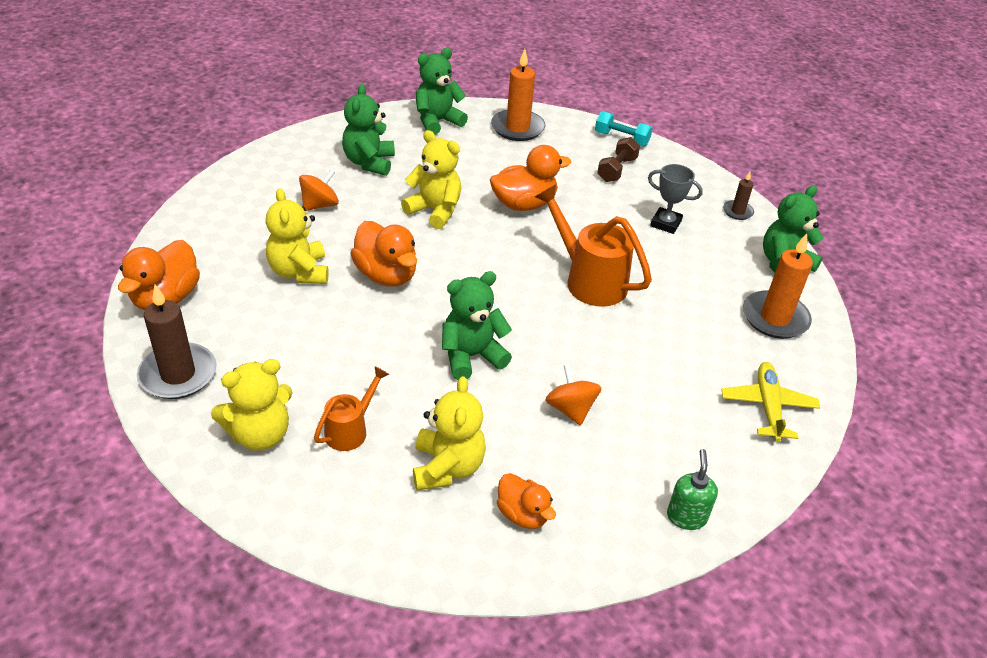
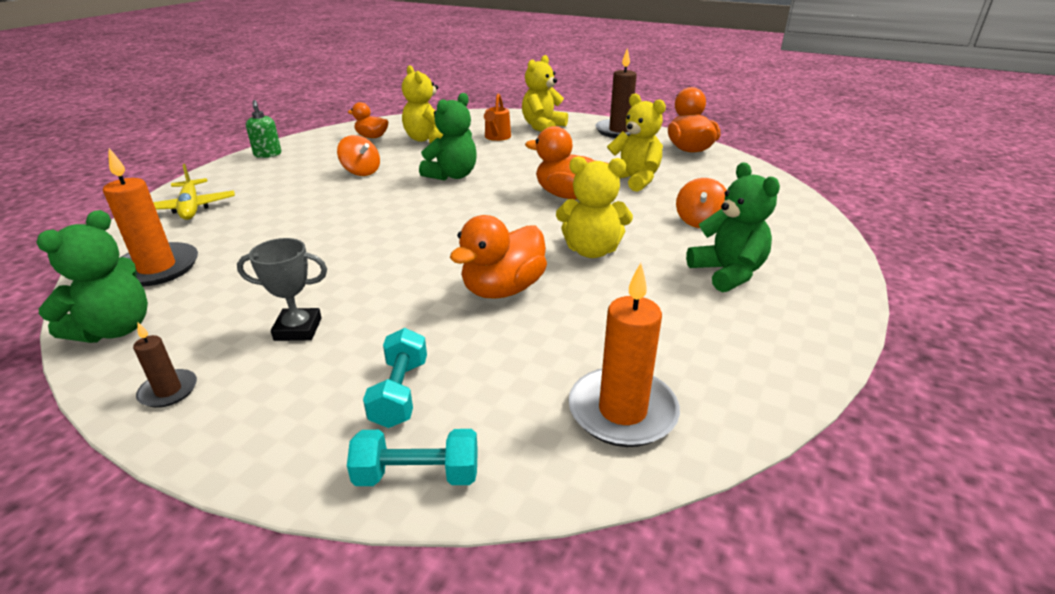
camera: 155 degrees right, 10 degrees down
green teddy bear [416,48,468,135] -> none
orange watering can [535,185,652,307] -> none
brown dumbbell [597,137,640,182] -> turquoise dumbbell [363,328,427,428]

